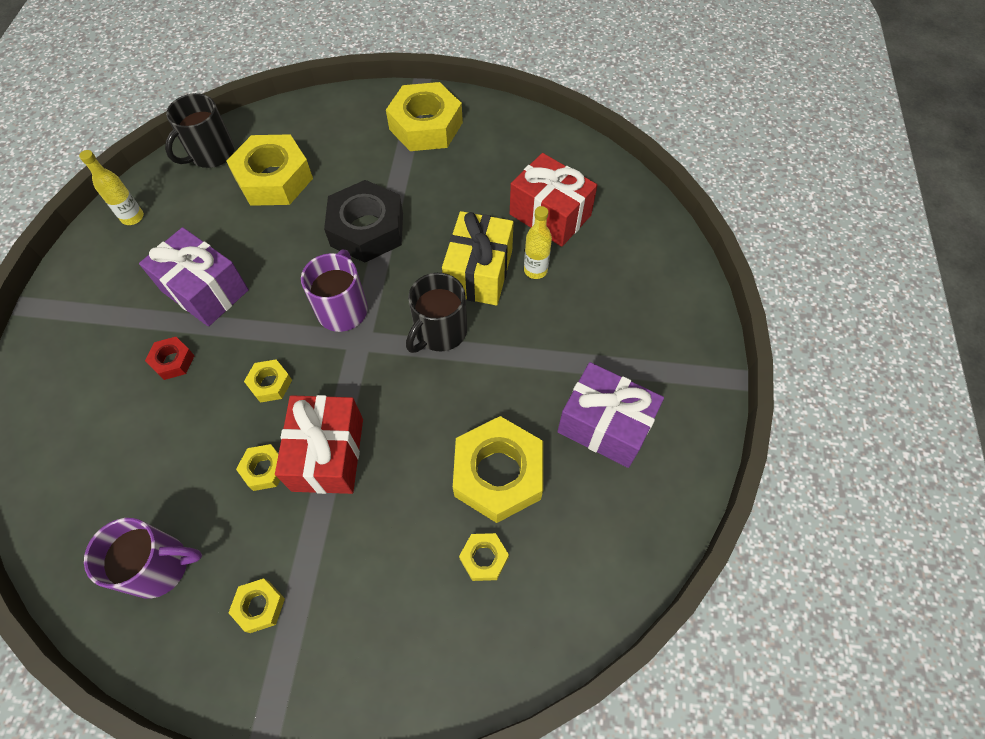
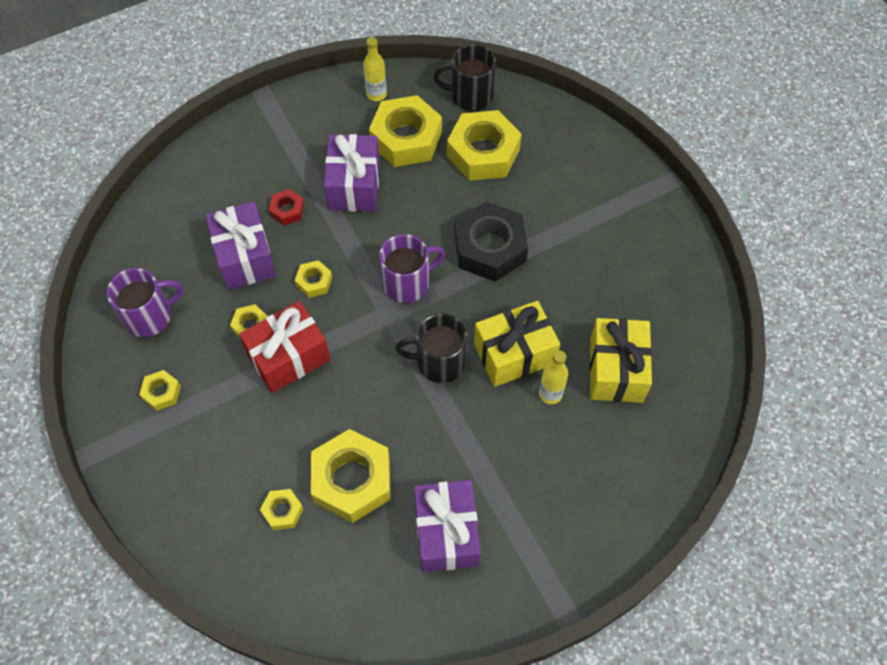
camera: 55 degrees right, 0 degrees up
purple mug [84,518,202,599] -> purple mug turned 75 degrees counterclockwise [107,268,183,337]
yellow nut [386,82,463,151] -> yellow nut moved to [369,95,442,167]
red gift [510,153,597,247] -> yellow gift [589,318,652,403]
none -> purple gift [205,202,276,290]

